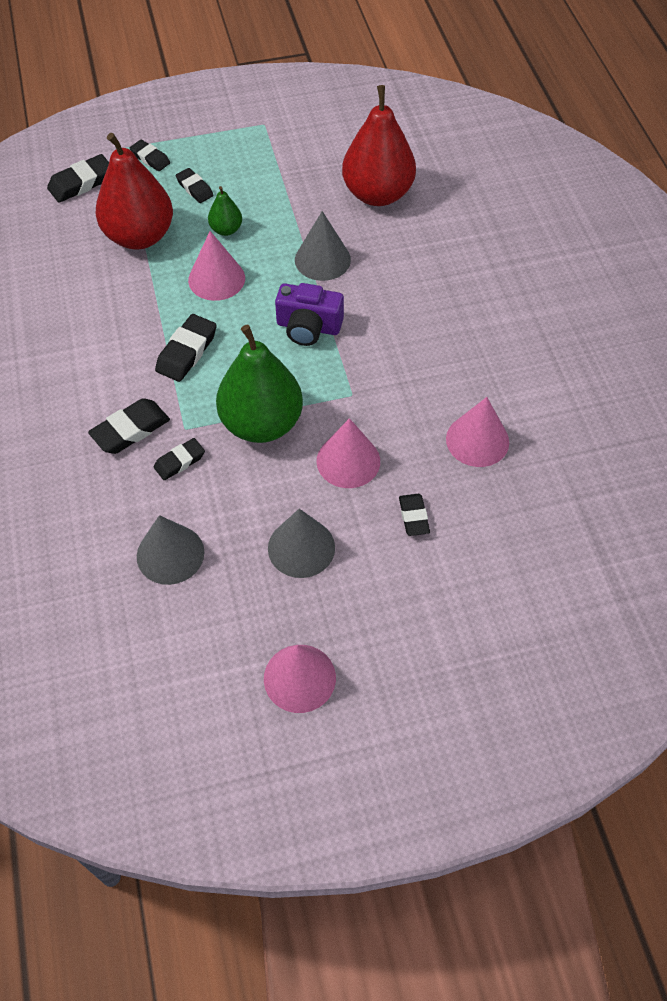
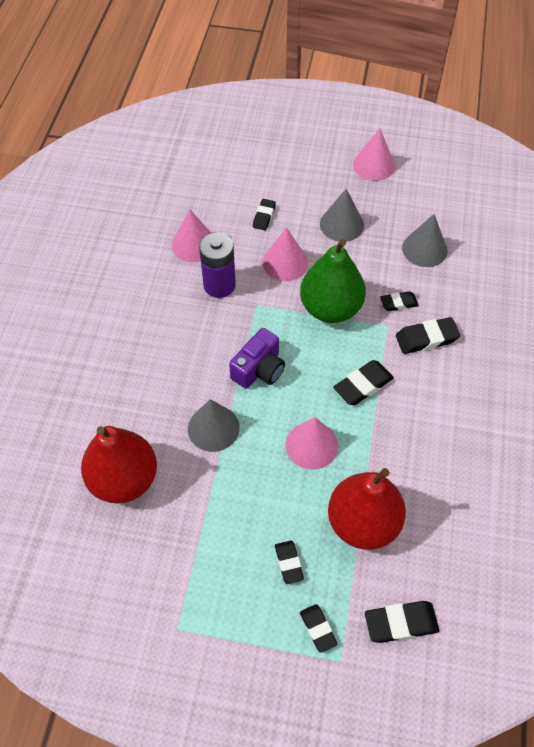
camera: 155 degrees left, 0 degrees up
green pear [208,186,242,236] -> none
purple camera [275,283,344,346] -> purple camera turned 90 degrees clockwise [229,328,285,389]
none -> purple battery [199,233,236,298]

